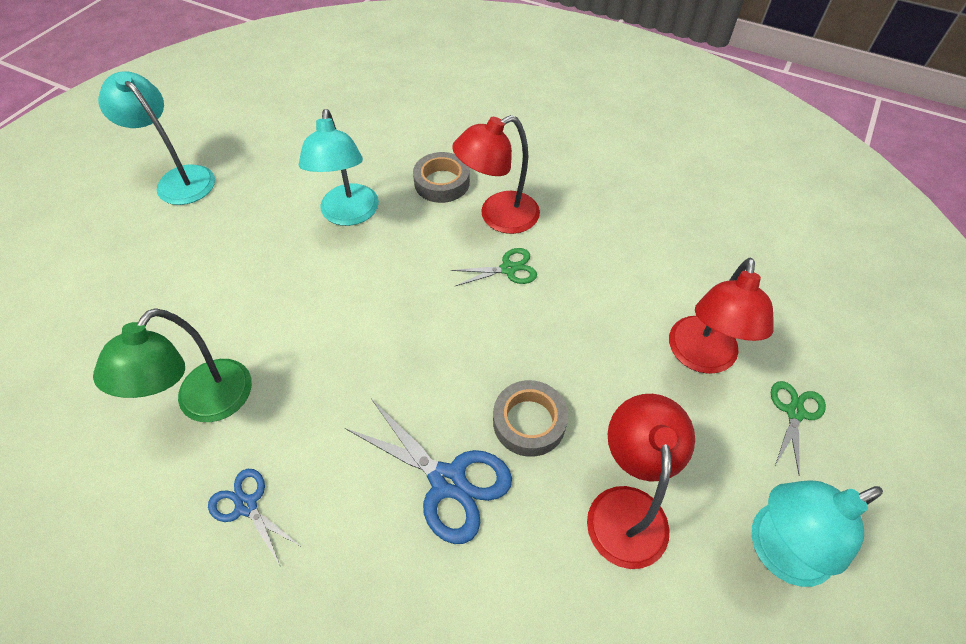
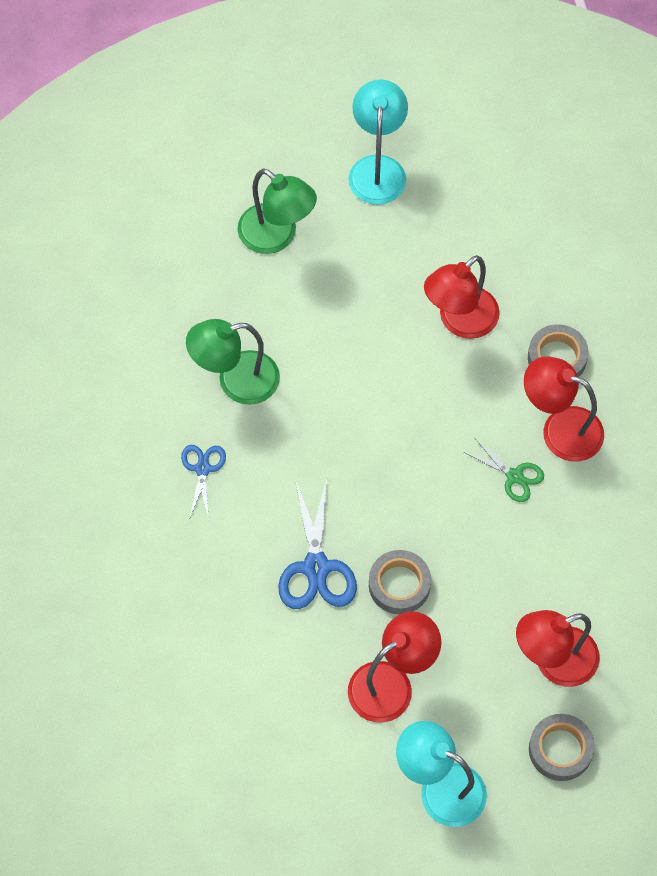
camera: 50 degrees right, 10 degrees up
turquoise lamp [299,109,379,226] -> red lamp [424,255,500,339]
green scissors [771,381,826,476] -> grey tape [529,714,595,781]
none -> green lamp [238,168,317,254]

